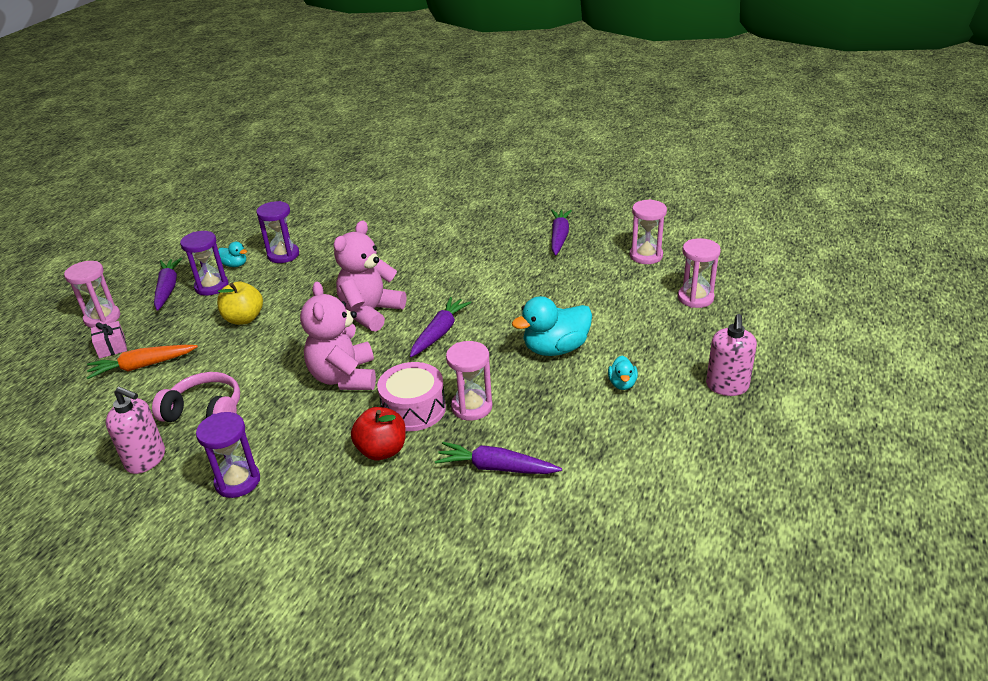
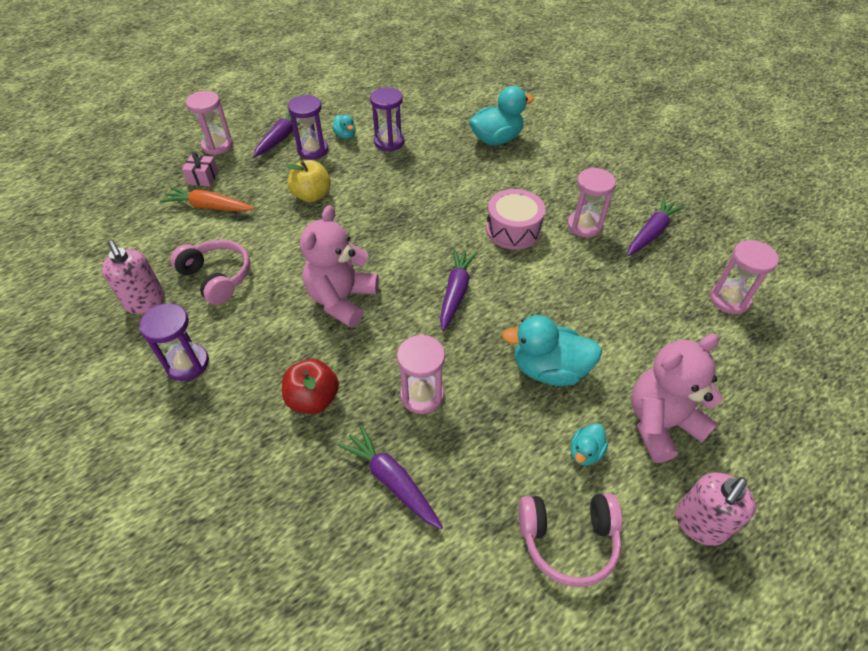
camera: 30 degrees right, 15 degrees up
pink teddy bear [334,221,406,332] -> pink teddy bear moved to [631,334,723,463]
pink drum [377,362,446,431] -> pink drum moved to [486,189,545,250]
purple carrot [410,297,471,357] -> purple carrot turned 45 degrees counterclockwise [440,248,478,331]
pink hourglass [678,238,721,308] -> pink hourglass moved to [567,167,616,238]
none -> turquoise duck [469,86,534,145]
none -> pink headphones [519,494,622,587]

